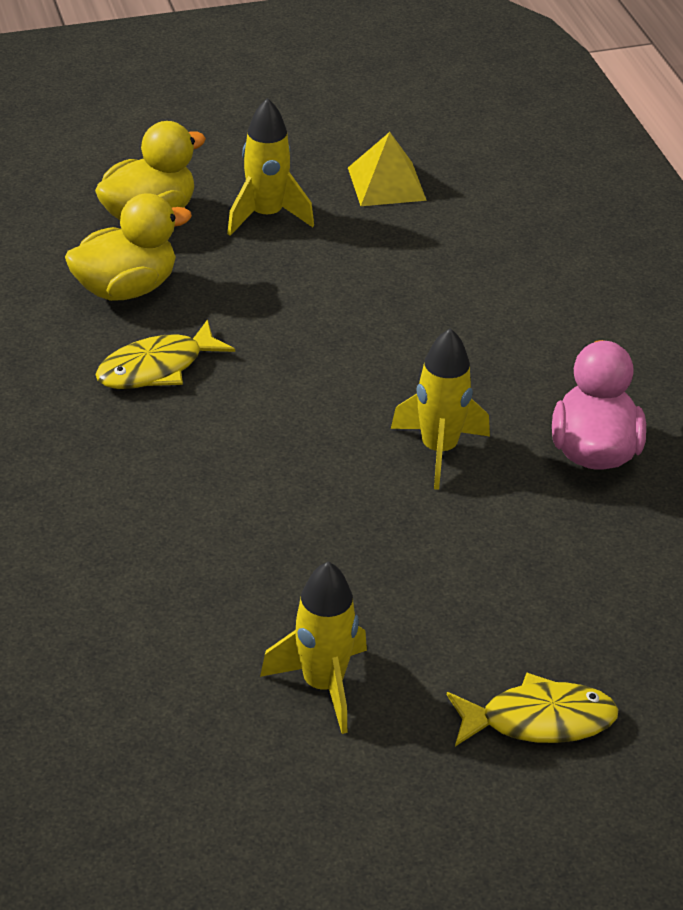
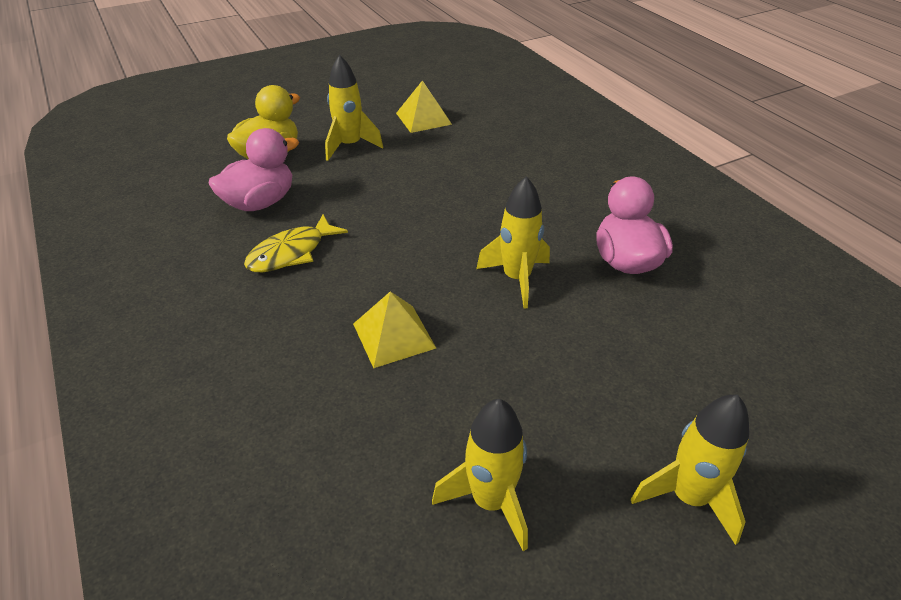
camera: 10 degrees left, 0 degrees up
yellow duck [65,193,192,301] -> pink duck [209,128,299,211]
yellow fish [447,673,618,746] -> yellow rocket [631,394,749,545]
none -> yellow pyramid [353,291,436,368]

